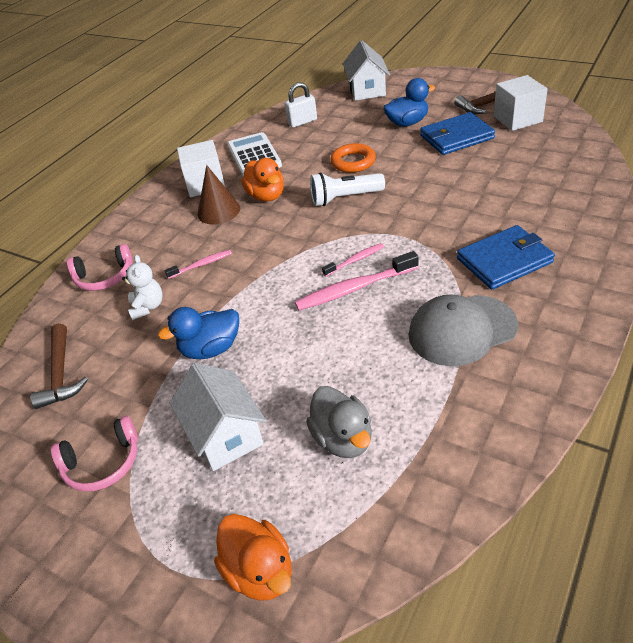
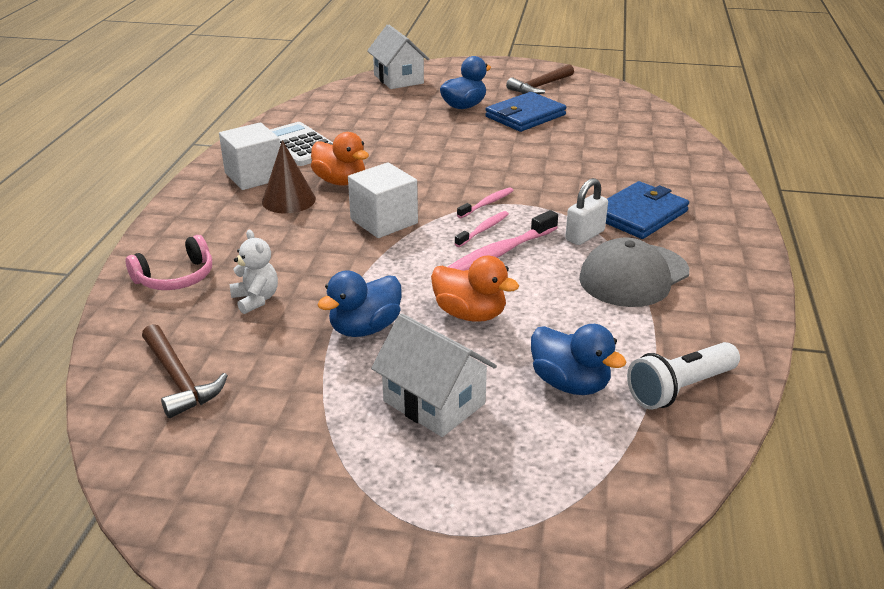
camera: 25 degrees left, 10 degrees down
pink headphones [51,416,138,492] -> none
pink toothbrush [164,250,232,279] -> pink toothbrush moved to [457,187,514,218]
orange duck [214,514,292,601] -> orange duck moved to [431,256,519,322]
white padlock [285,82,317,127] -> white padlock moved to [565,178,608,245]
grey duck [306,386,372,458] -> blue duck [531,324,626,395]
white flashlight [310,172,385,206] -> white flashlight moved to [627,342,740,410]
orange ring [330,143,376,173] -> none
white cube [494,75,548,131] -> white cube moved to [348,162,418,238]

